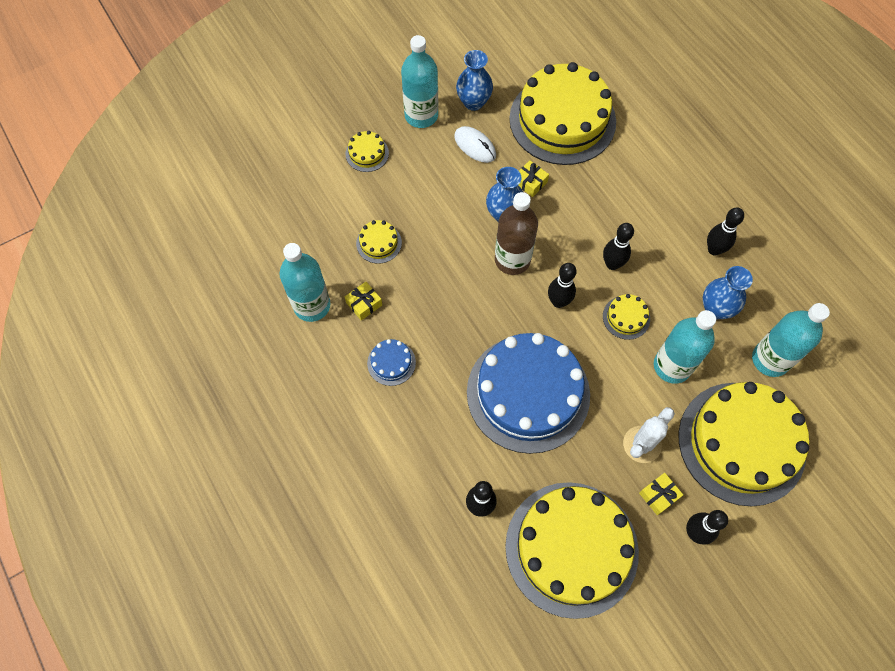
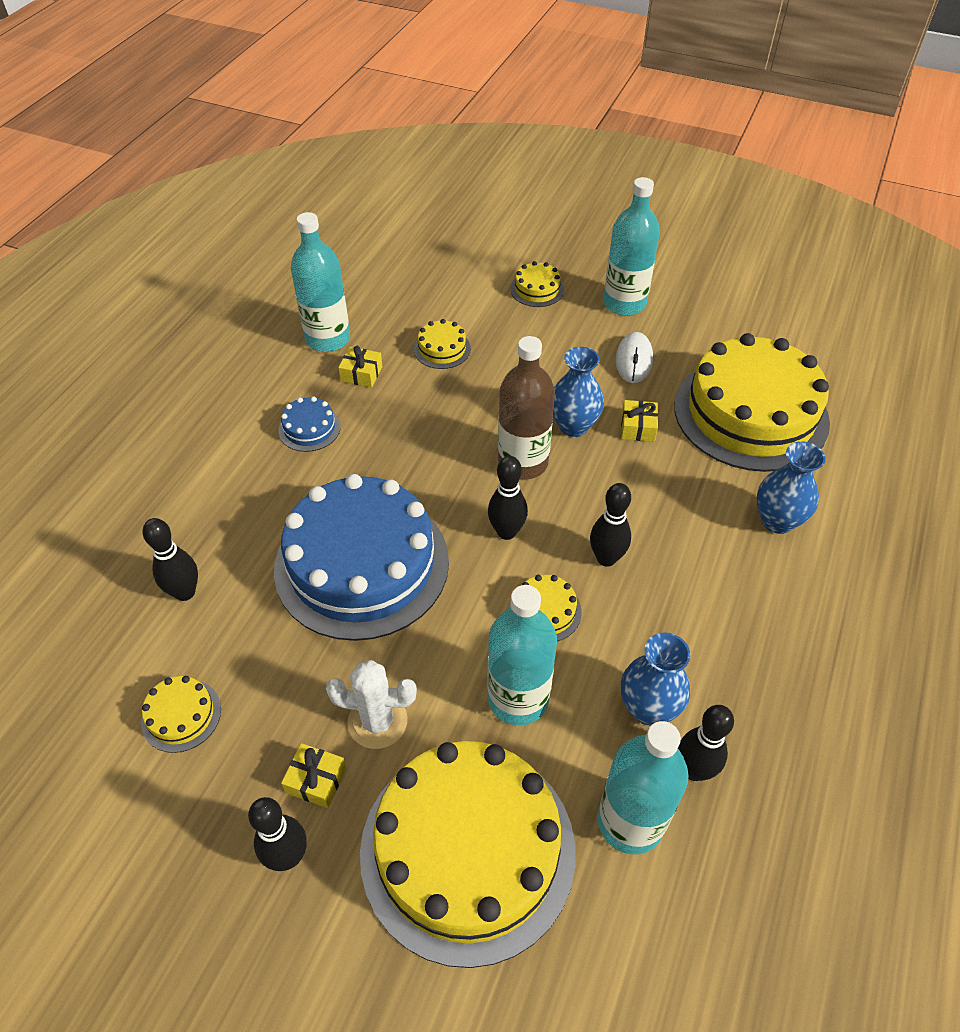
camera: 55 degrees right, 15 degrees down
blue vase [456,50,493,111] -> blue vase moved to [757,441,826,534]
yellow cake [505,482,639,619] -> yellow cake [141,676,221,753], size x0.40
black bowling pin [707,207,744,256] -> black bowling pin moved to [678,705,734,781]

